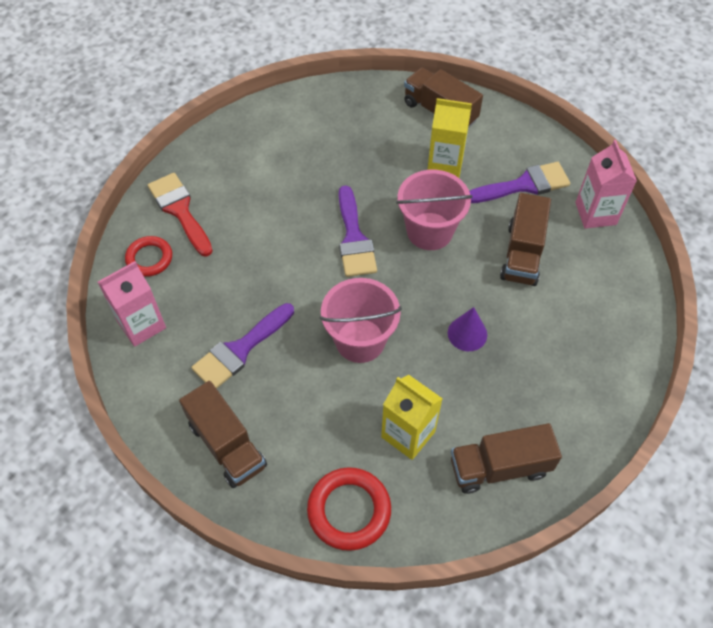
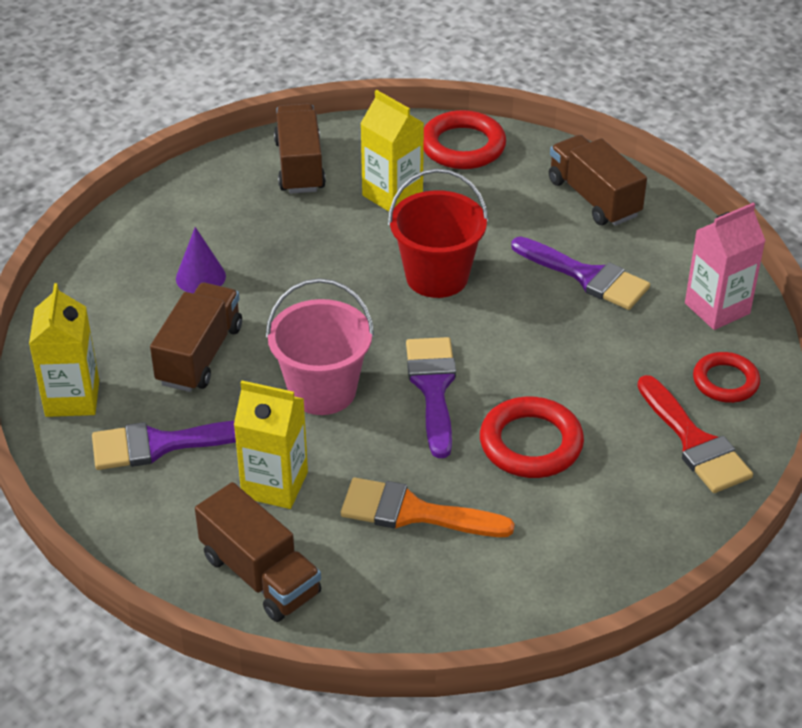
camera: 175 degrees left, 15 degrees down
purple brush [191,303,294,389] -> purple brush turned 75 degrees clockwise [511,237,650,310]
pink bucket [319,278,402,363] -> red bucket [388,169,488,298]
purple cone [448,307,487,351] -> purple cone moved to [176,227,226,294]
brown truck [451,423,562,494] -> brown truck turned 90 degrees counterclockwise [274,103,326,194]
pink carton [575,140,637,229] -> yellow carton [29,283,99,417]
none -> orange brush [341,477,515,537]
none -> red ring [480,396,584,478]

